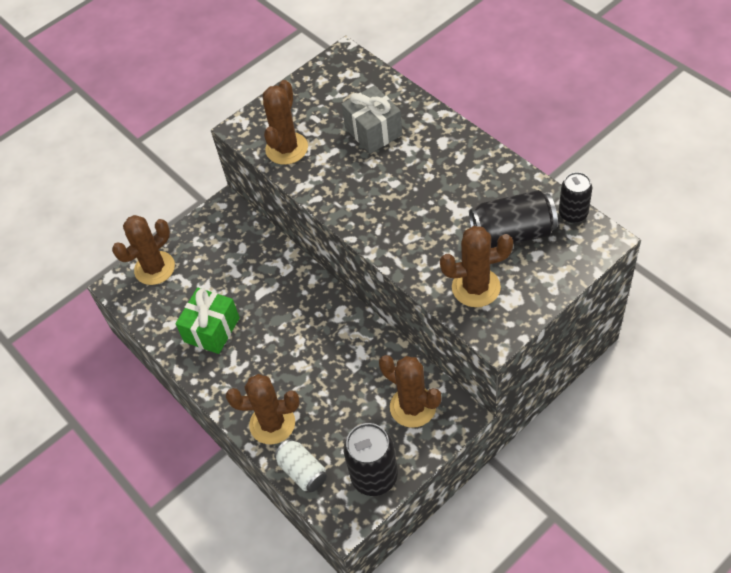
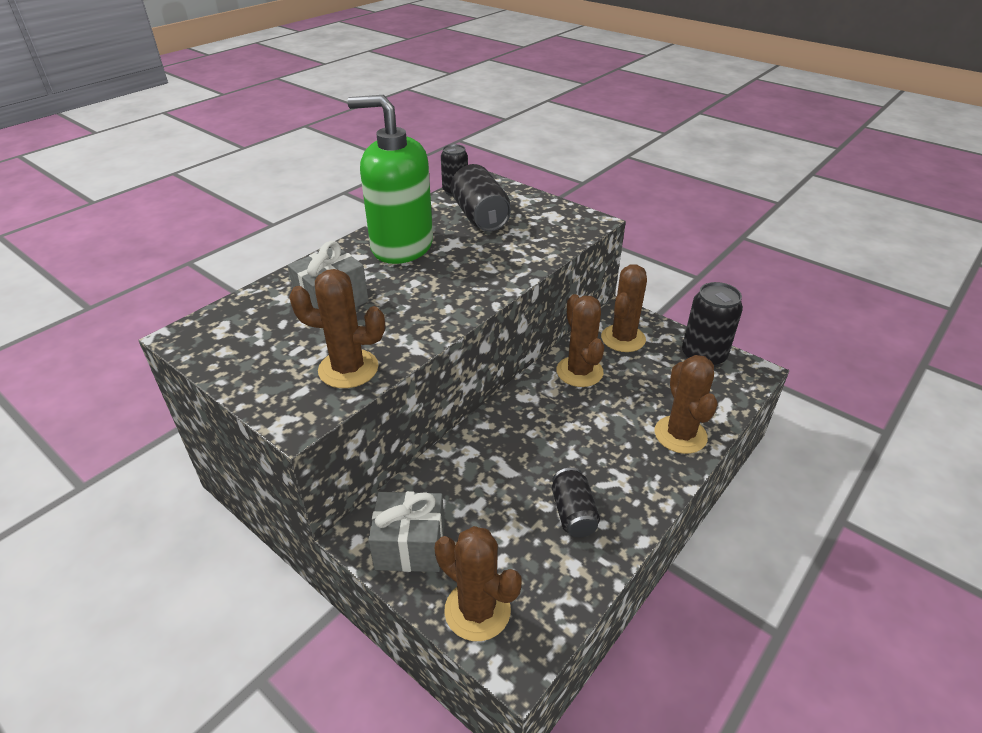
camera: 105 degrees left, 15 degrees down
green gift [175,288,240,354] -> black can [552,467,600,538]
white can [274,439,327,492] -> none
brown cactus [440,226,513,307] -> brown cactus moved to [556,294,604,387]
none -> green soap dispenser [347,95,433,264]
none -> grey gift [368,491,445,572]

